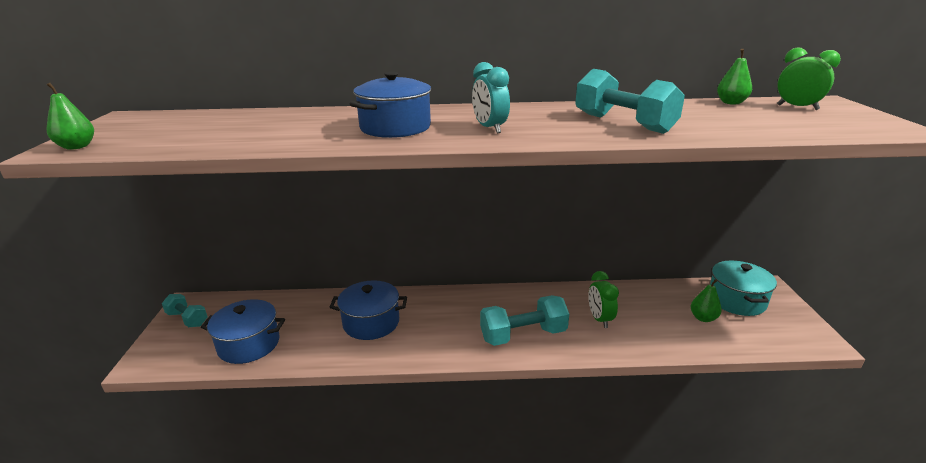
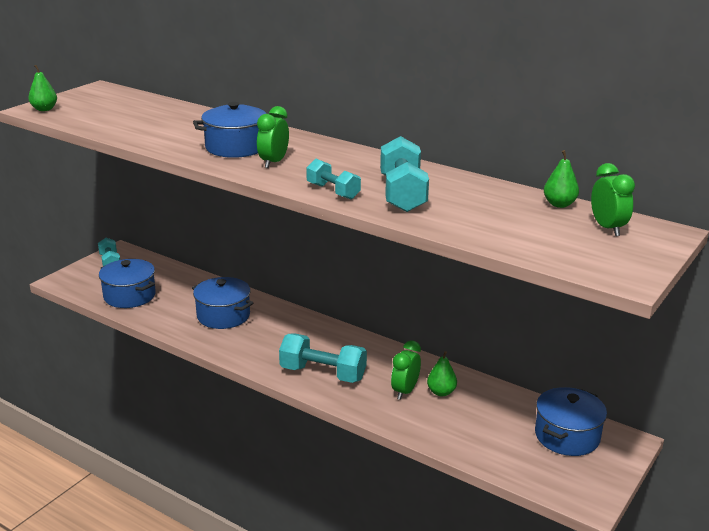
camera: 35 degrees right, 0 degrees up
turquoise clock [472,62,510,133] -> none
green pear [691,279,722,322] -> green pear moved to [427,351,457,396]
turquoise pot [710,261,777,316] -> blue pot [535,387,607,456]
none -> green clock [257,106,289,168]
none -> turquoise dumbbell [306,159,361,199]

